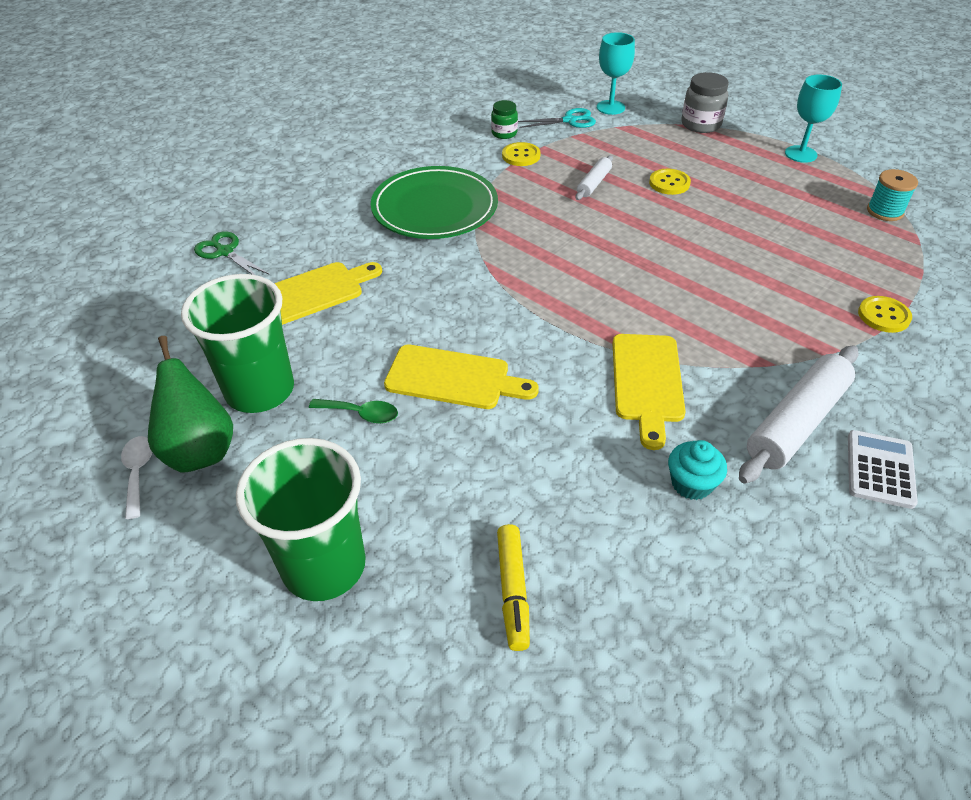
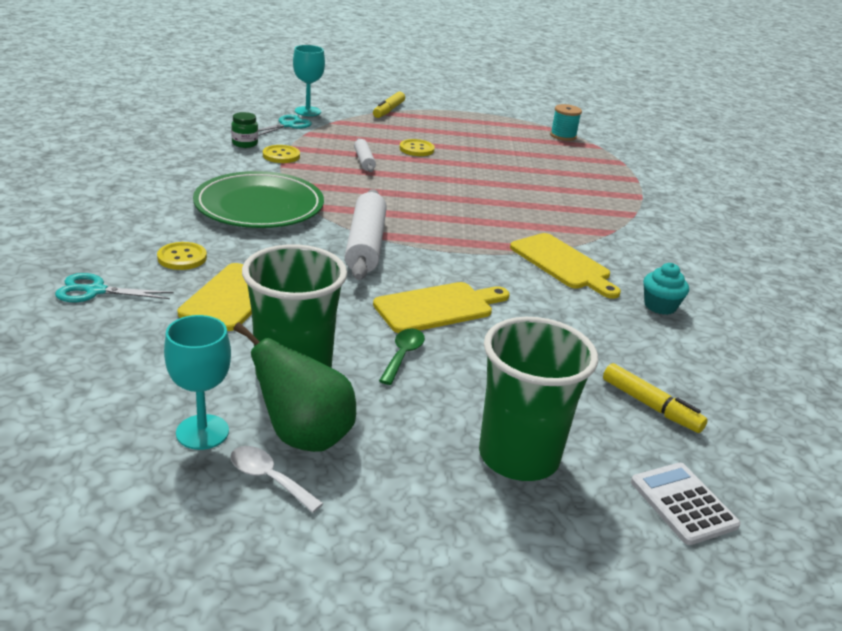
camera: 45 degrees left, 15 degrees down
green scissors [194,231,270,275] -> turquoise scissors [55,273,174,302]
green spoon [309,399,398,424] -> green spoon turned 45 degrees counterclockwise [379,328,425,385]
grey jar [681,72,729,133] -> yellow marker [373,92,405,118]
white rolling pin [739,345,858,484] -> white rolling pin moved to [345,189,387,280]
turquoise goblet [785,74,842,163] -> turquoise goblet moved to [164,315,231,450]
white calculator [848,430,918,509] -> white calculator moved to [631,463,741,545]
yellow button [858,296,912,333] -> yellow button moved to [157,242,207,270]

